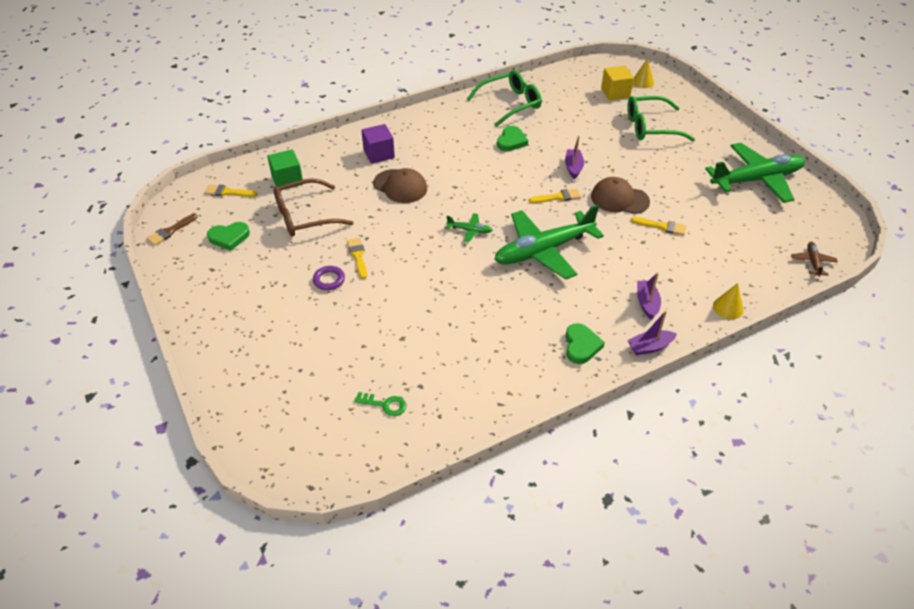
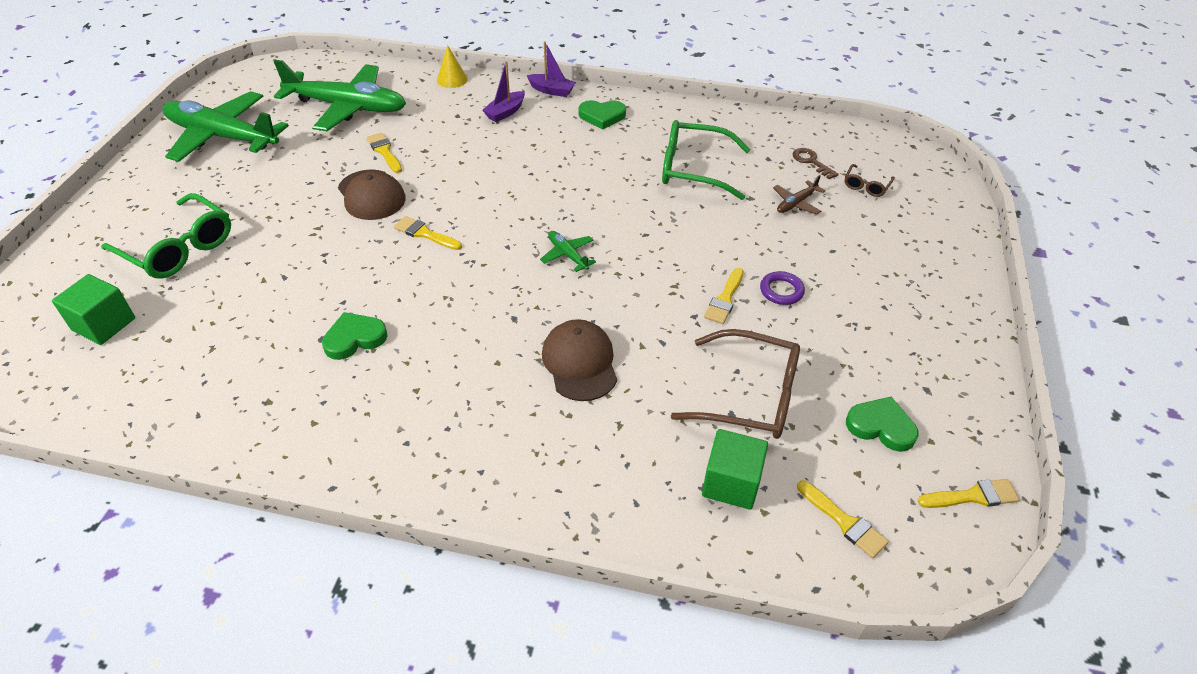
camera: 140 degrees left, 0 degrees up
brown brush [146,213,198,246] -> yellow brush [918,479,1020,508]
green key [354,392,407,416] -> brown key [793,148,839,179]
purple cube [361,124,395,164] -> none
green glasses [467,70,542,127] -> green glasses moved to [662,120,750,200]
green plane [494,205,604,280] -> green plane moved to [274,60,406,131]
purple boat [565,136,584,179] -> none
green heart [565,323,605,364] -> green heart turned 135 degrees counterclockwise [579,100,626,130]
yellow cube [601,66,634,100] -> green cube [52,274,135,345]
yellow cone [633,58,654,88] -> none
brown plane [791,242,838,277] -> brown plane moved to [773,175,825,215]
none -> brown glasses [845,164,895,197]

